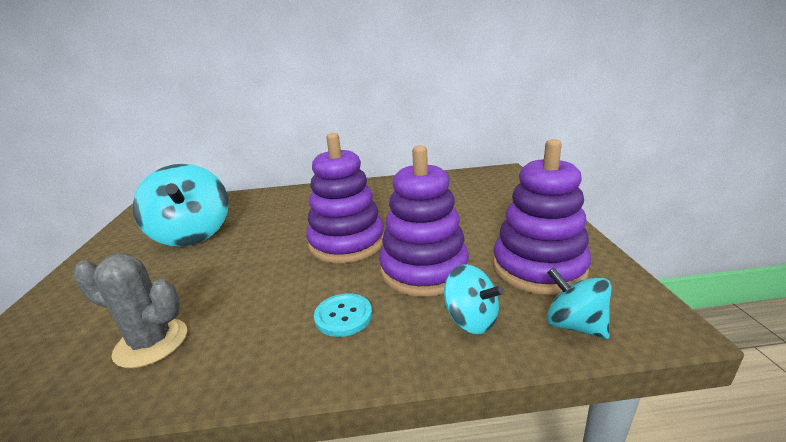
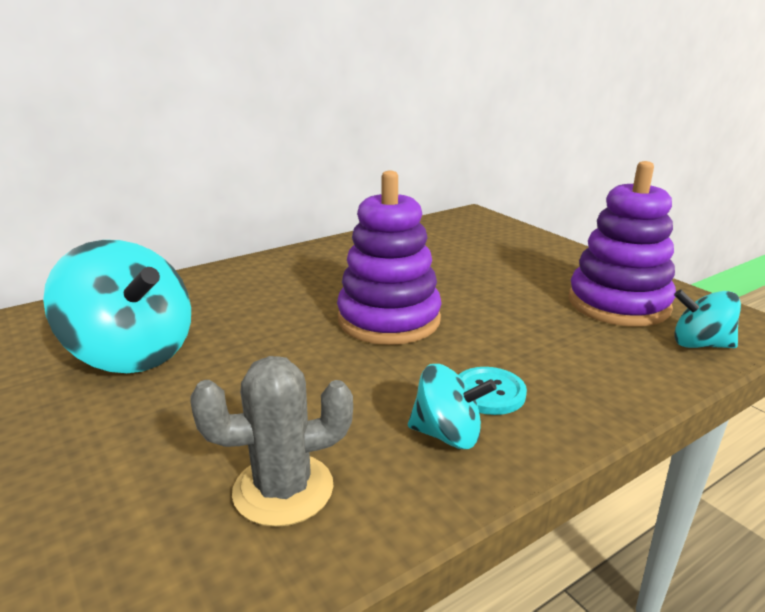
camera: 30 degrees left, 0 degrees up
purple stacking toy [379,145,469,297] -> none
turquoise spinning top [444,264,504,334] -> turquoise spinning top moved to [408,364,497,449]

